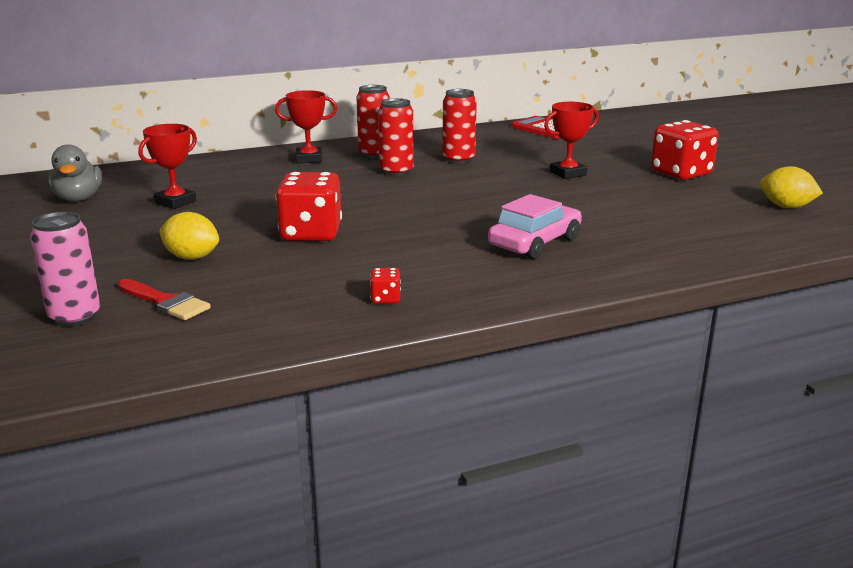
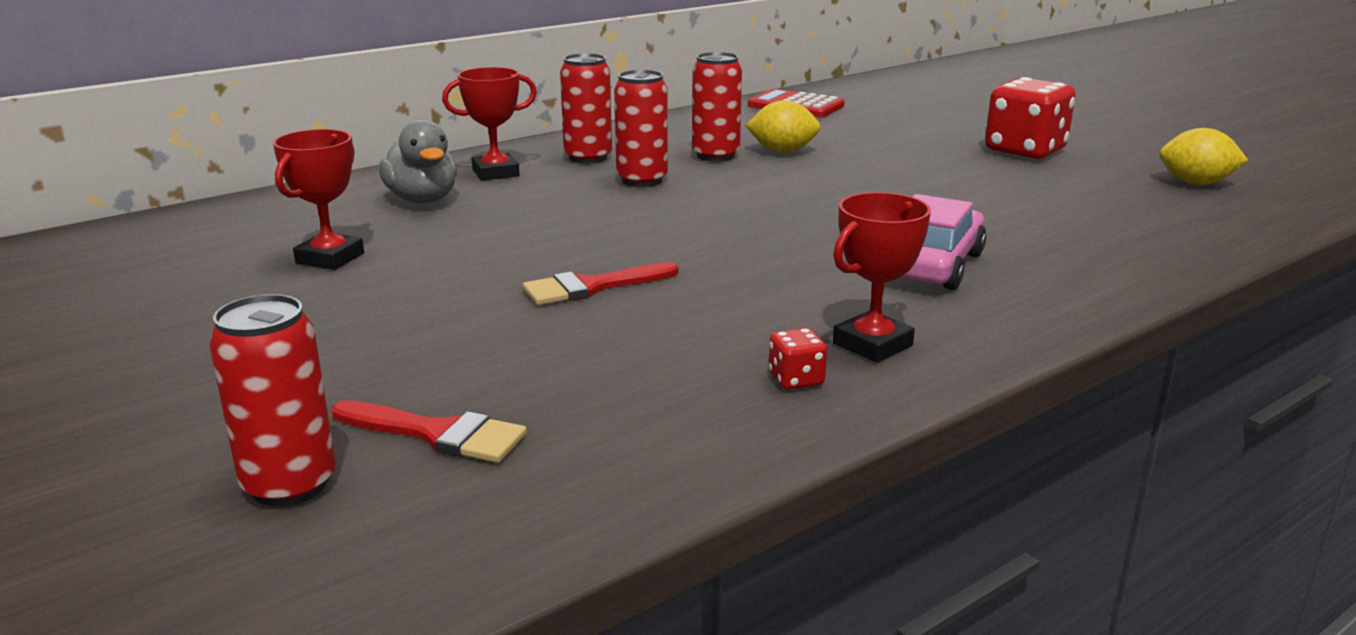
camera: 15 degrees left, 0 degrees up
pink can [30,212,100,327] -> red can [209,294,336,507]
grey duck [48,144,102,202] -> grey duck moved to [379,119,457,203]
yellow lemon [159,212,219,260] -> yellow lemon moved to [745,100,821,153]
red dice [276,172,342,241] -> red brush [523,262,679,305]
red trophy [544,102,599,179] -> red trophy moved to [833,192,931,363]

